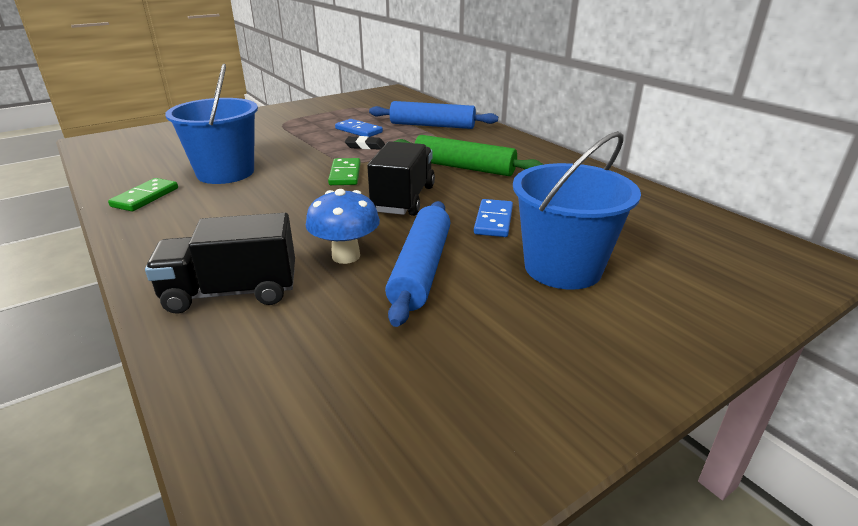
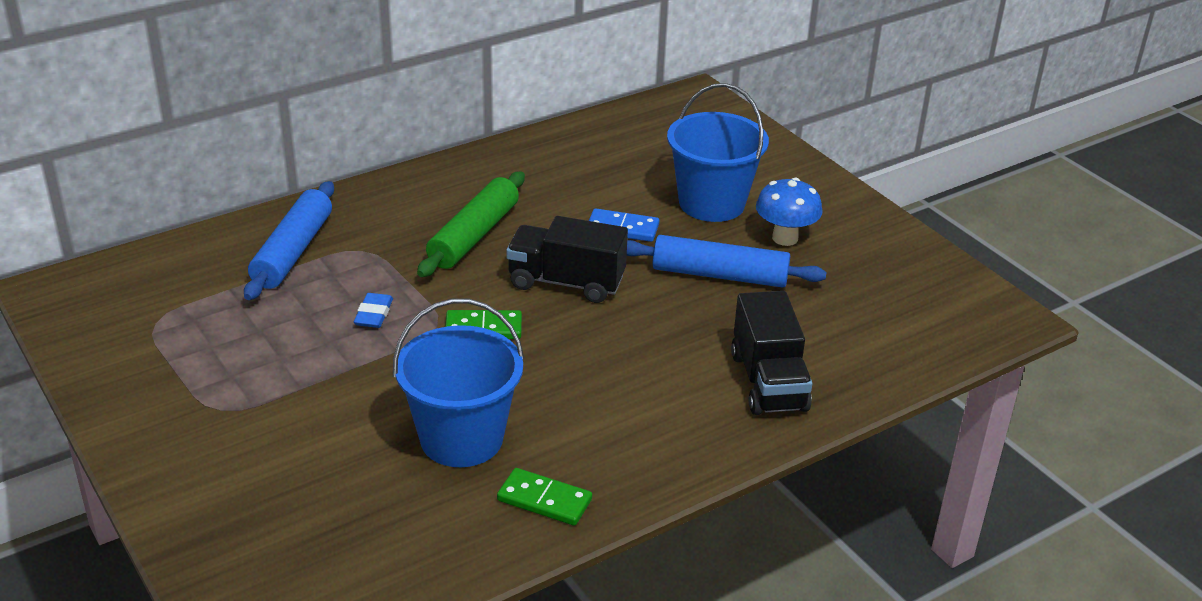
camera: 90 degrees left, 5 degrees up
blue mushroom [306,189,380,264] -> blue mushroom moved to [756,178,822,246]
blue domino [335,119,383,137] -> none
black eraser [345,136,385,150] -> blue eraser [354,293,393,328]

